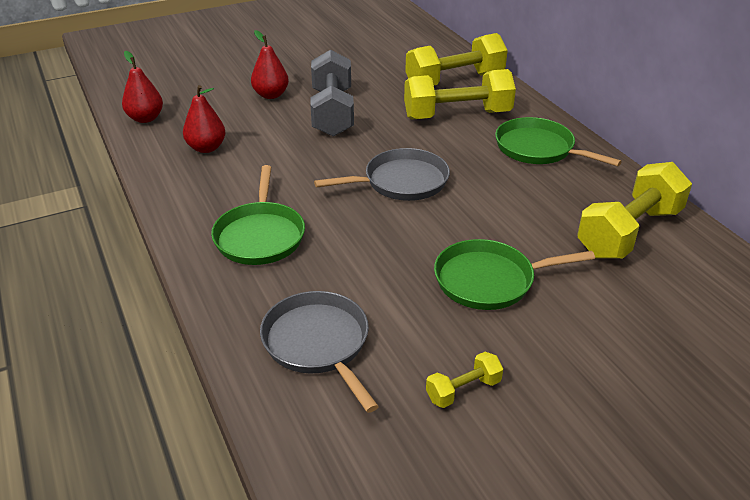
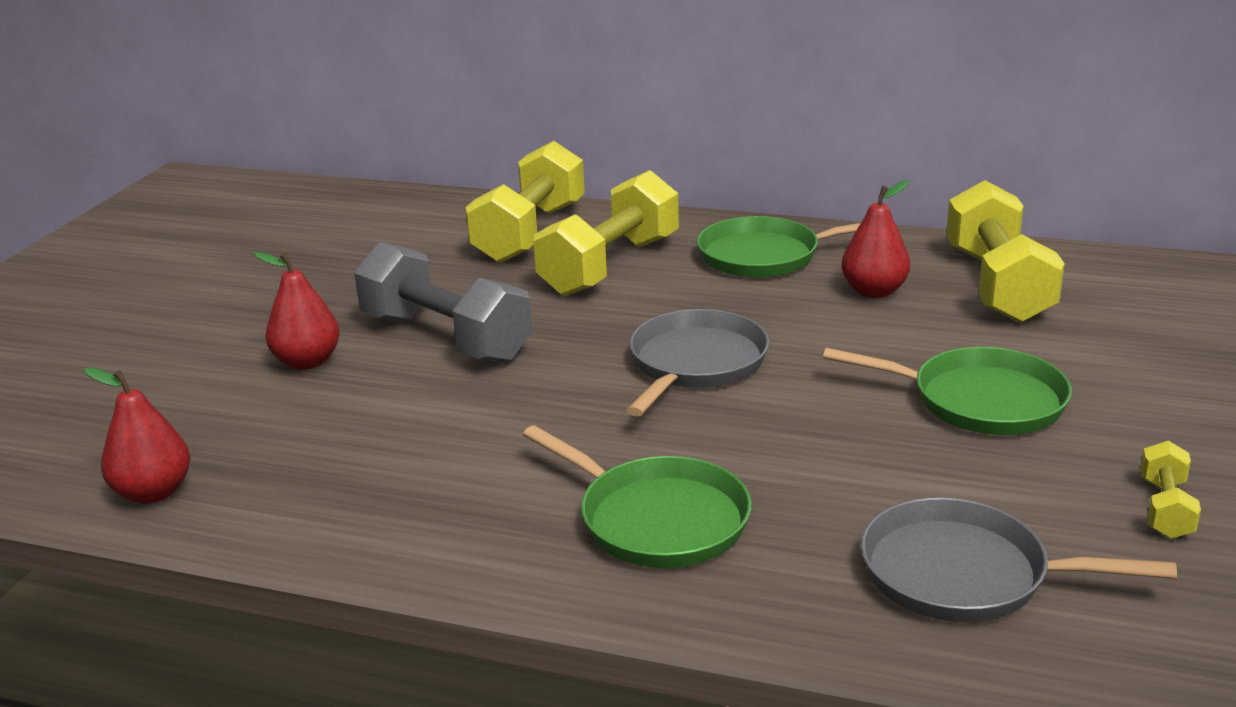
camera: 45 degrees left, 10 degrees down
red pear [183,85,226,153] -> red pear moved to [841,180,910,298]
green pan [434,239,595,310] -> green pan turned 105 degrees counterclockwise [823,347,1072,435]

